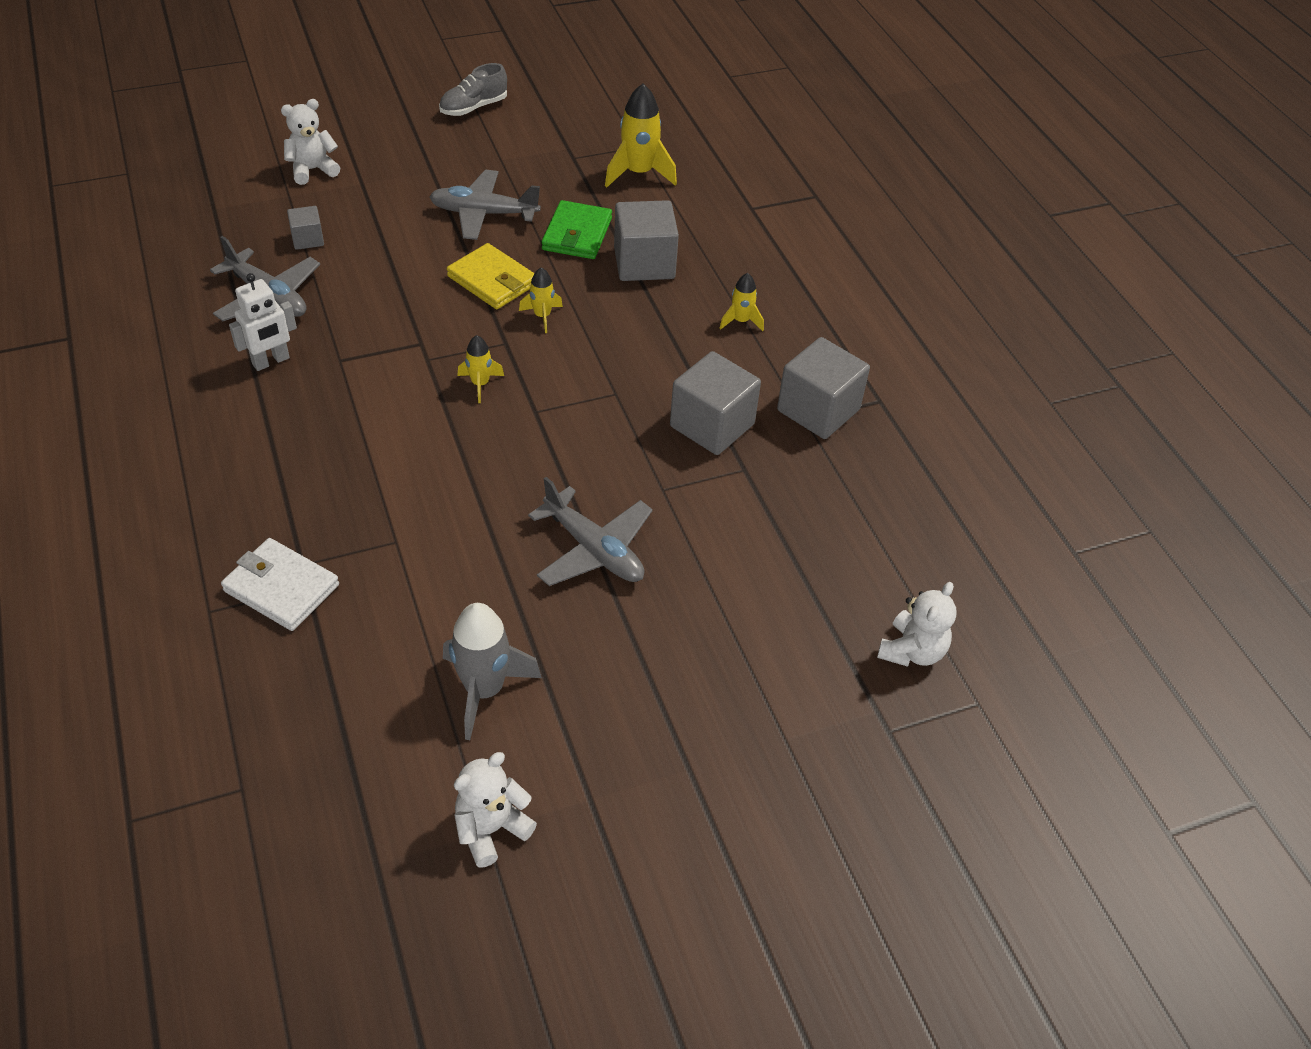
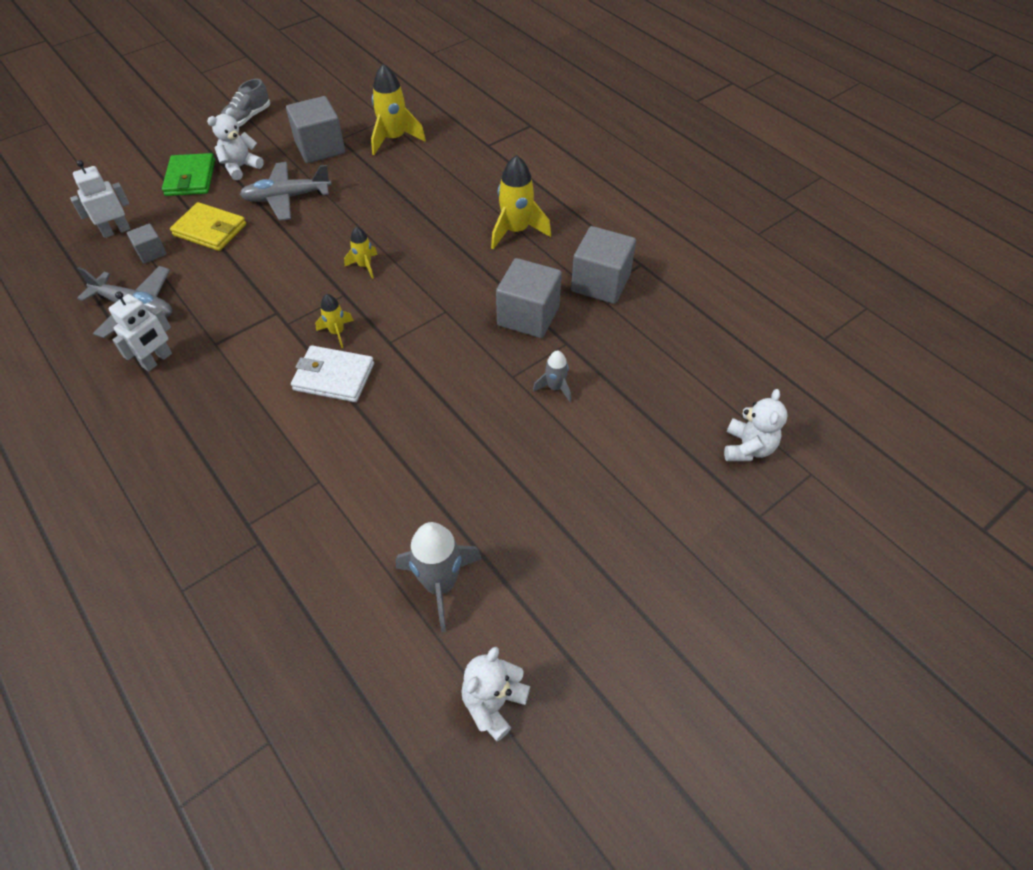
camera: 15 degrees left, 5 degrees up
white wallet [221,538,339,631] -> white wallet moved to [291,345,374,402]
white teddy bear [281,99,340,185] -> white teddy bear moved to [207,107,264,180]
yellow wallet [447,243,535,309] -> yellow wallet moved to [170,202,246,251]
grey plane [528,477,653,586] -> none
green wallet [542,200,612,259] -> green wallet moved to [162,153,215,196]
grey cube [614,200,679,281] -> grey cube moved to [286,96,345,163]
yellow rocket [720,273,764,331] -> yellow rocket [491,155,551,249], size x1.82
none -> white robot [70,160,130,238]
none -> grey rocket [533,350,571,402]

